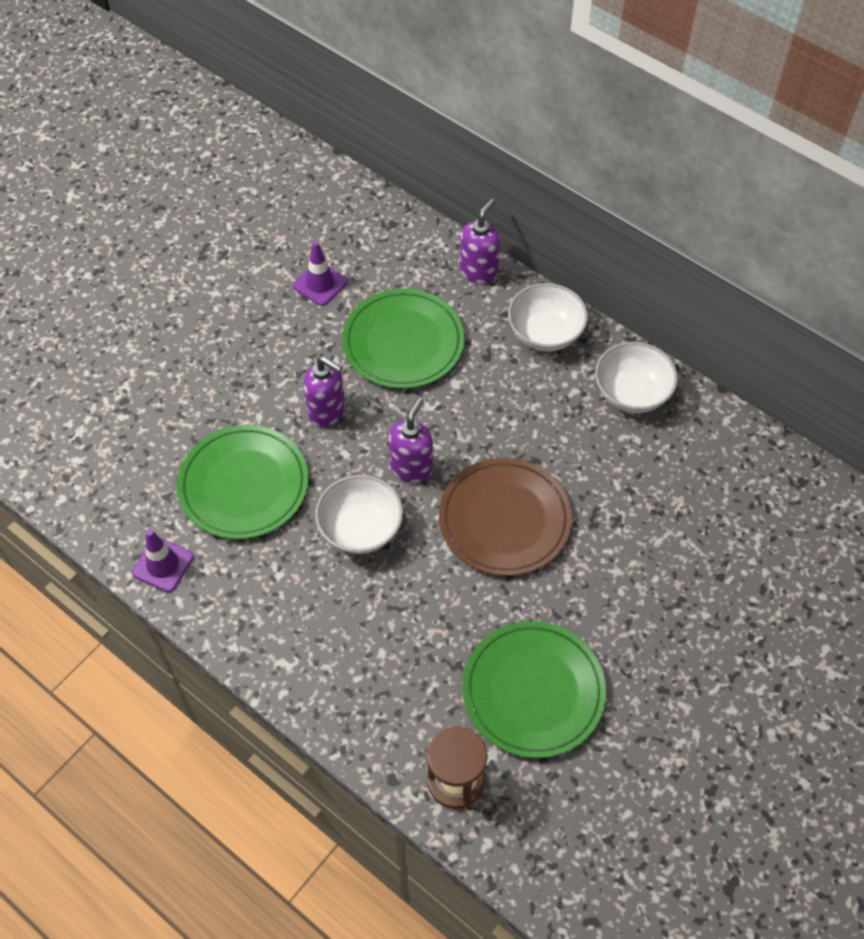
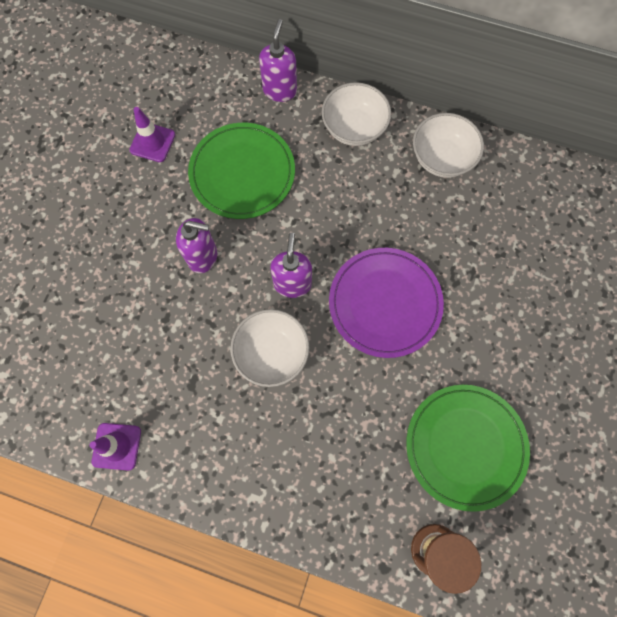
camera: 20 degrees left, 15 degrees up
green plate [177,425,308,539] -> none
brown plate [439,458,572,576] -> purple plate [329,248,444,358]

